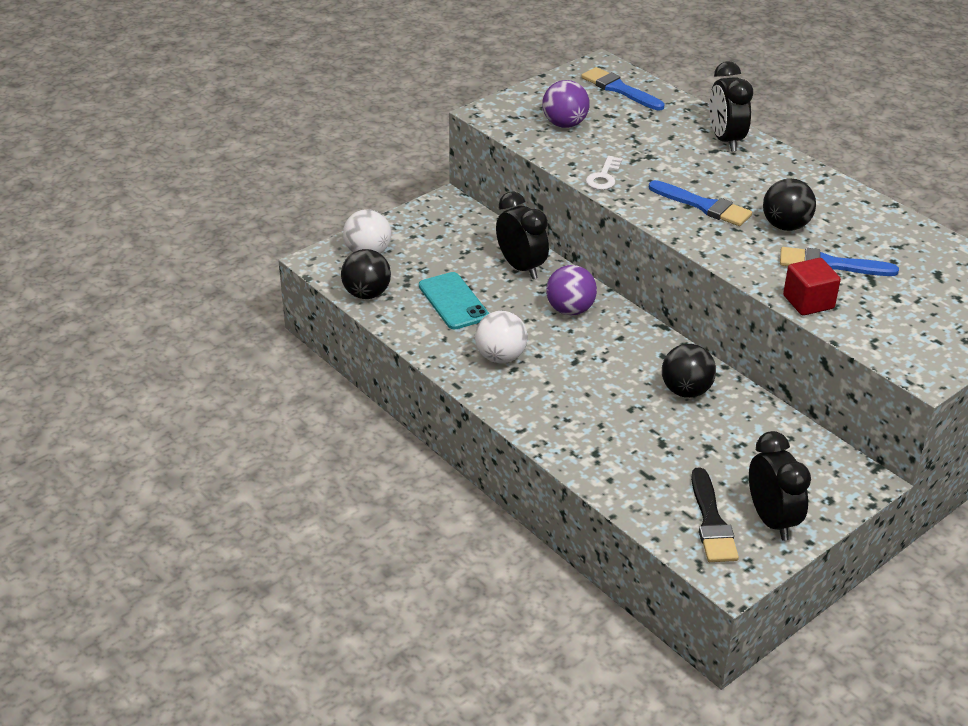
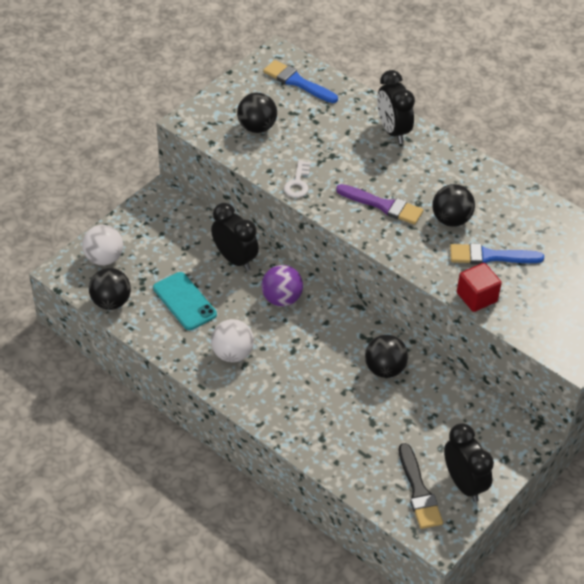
camera: 10 degrees left, 10 degrees up
purple ball [543,80,590,128] -> black ball [237,93,277,133]
blue brush [649,180,752,226] -> purple brush [336,184,423,225]

